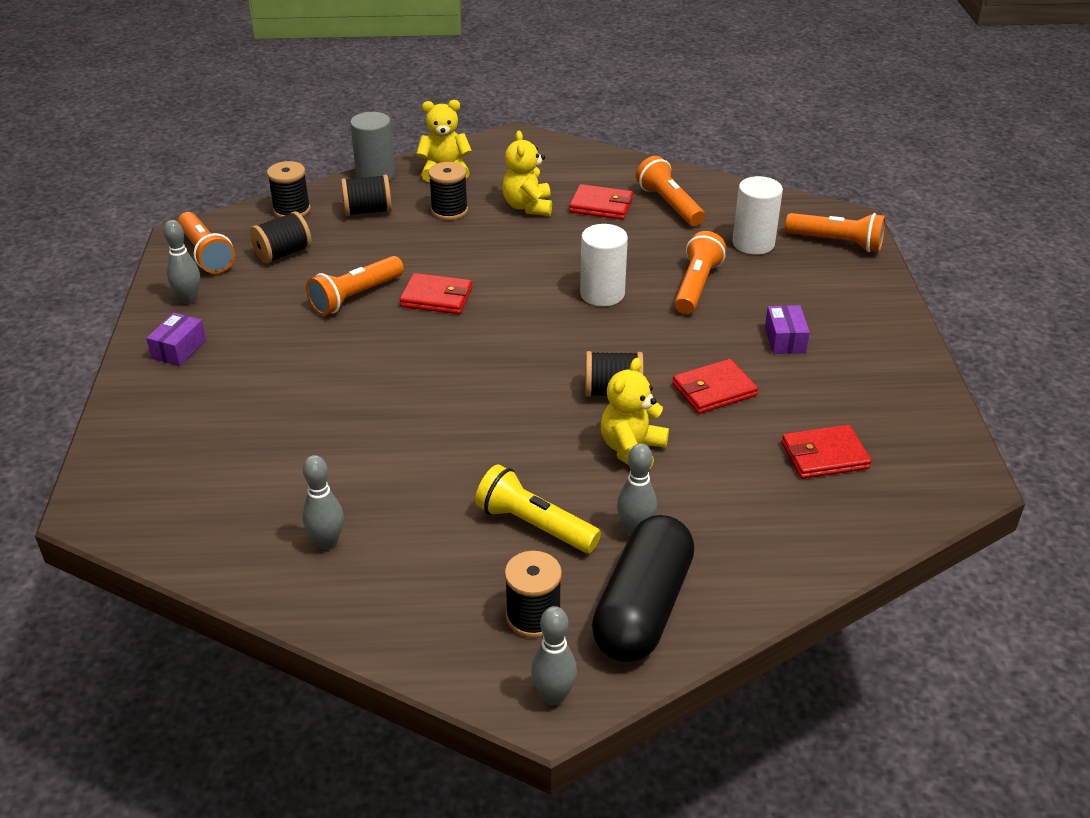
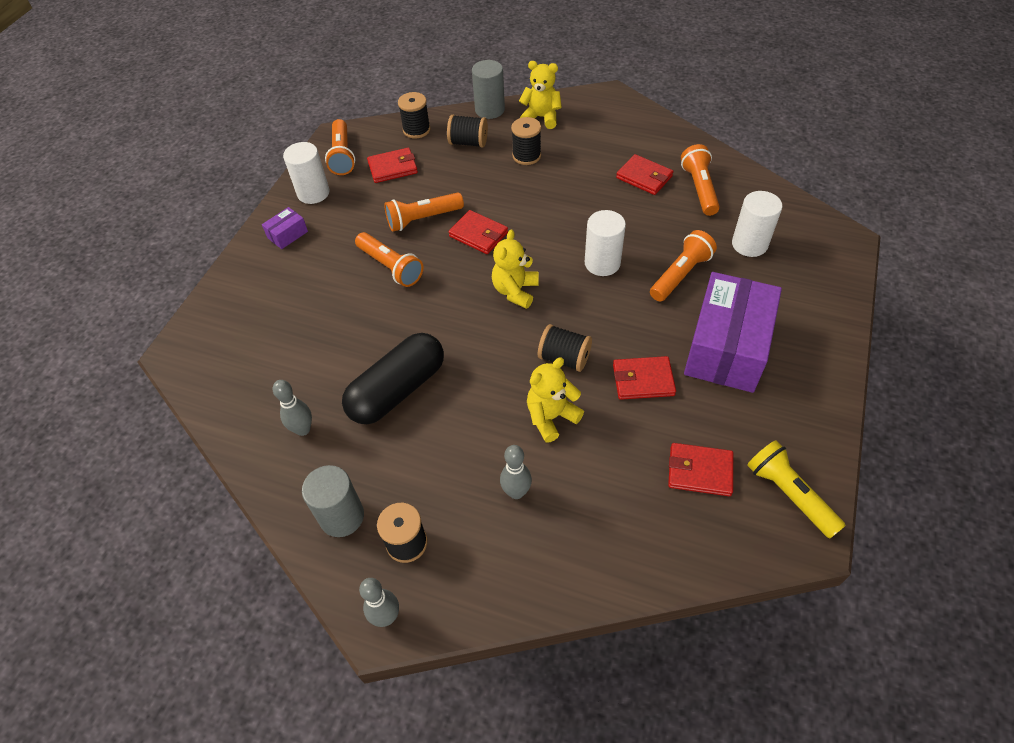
camera: 25 degrees right, 15 degrees up
grey bowling pin [164,220,200,304] -> white cylinder [283,142,329,204]
black spool [250,211,312,264] -> red wallet [367,148,418,183]
yellow flashlight [475,464,601,553] -> yellow flashlight moved to [747,440,846,538]
yellow teddy bear [502,131,552,216] -> yellow teddy bear moved to [492,229,539,309]
black capsule [592,515,695,662] -> black capsule moved to [342,333,444,424]
purple box [765,305,810,354] -> purple box [684,272,782,393], size x2.43
orange flashlight [785,213,886,252] -> orange flashlight moved to [355,232,423,287]
none -> grey cylinder [302,465,364,537]

